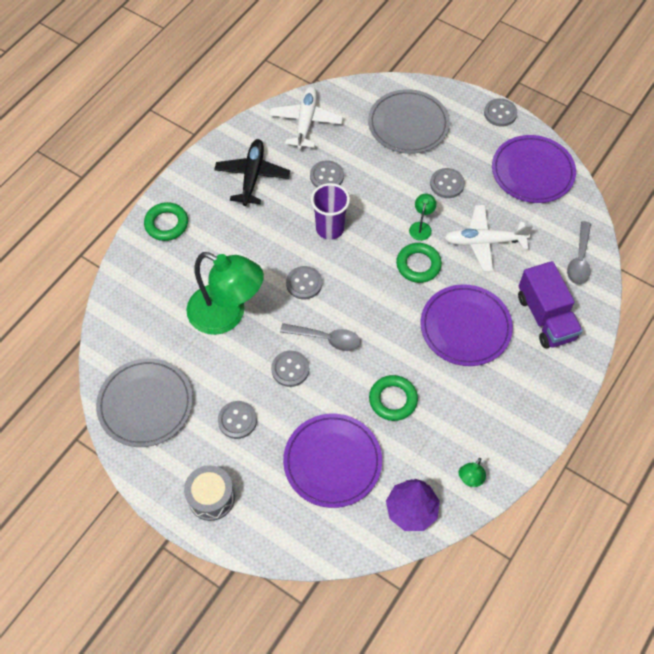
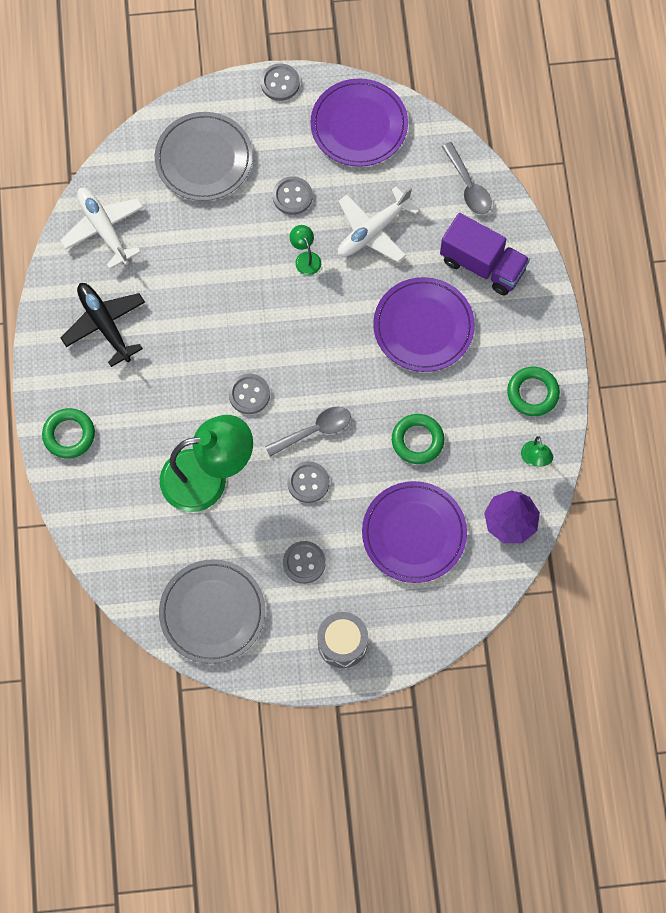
camera: 40 degrees left, 10 degrees up
grey button [310,160,344,188] -> none
purple cup [311,183,350,240] -> none
green ring [396,243,442,283] -> green ring moved to [507,367,560,416]

